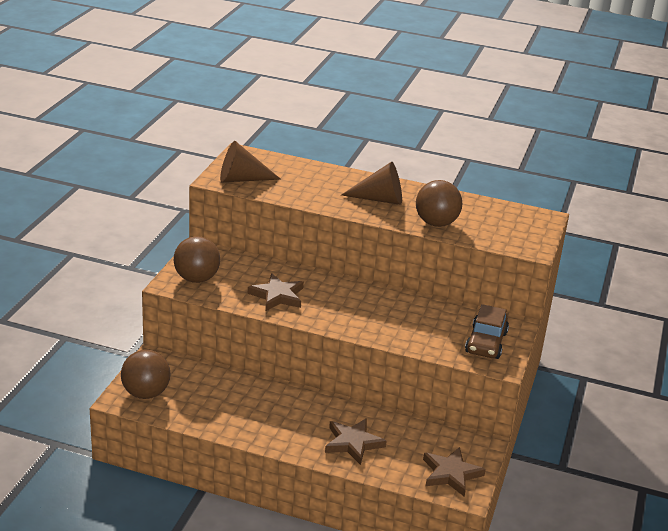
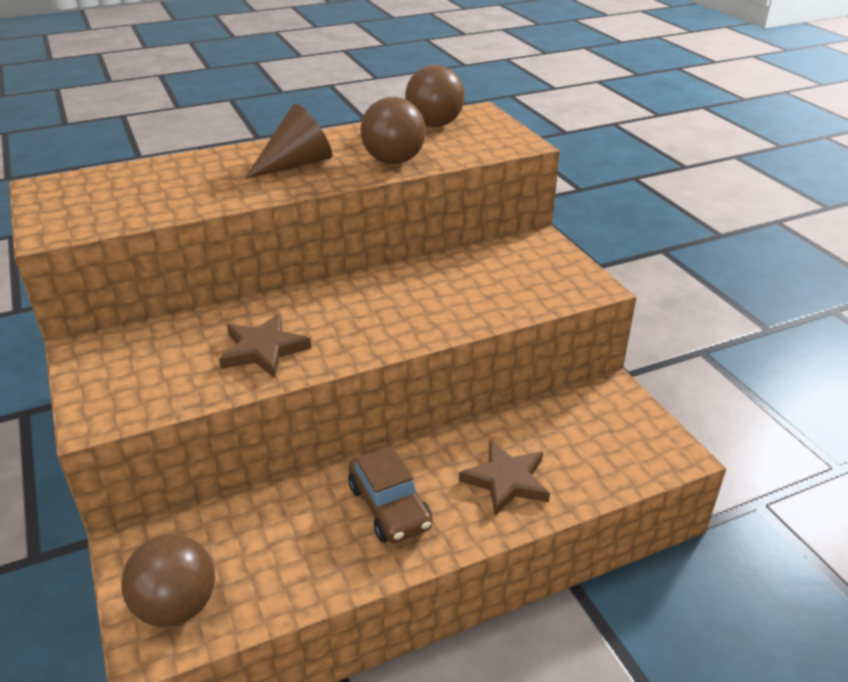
camera: 40 degrees left, 5 degrees up
brown ball [174,236,220,283] -> brown ball moved to [405,65,465,127]
brown cone [220,141,281,182] -> none
brown star [423,447,486,497] -> none
brown car [465,304,509,359] -> brown car moved to [348,446,432,543]

